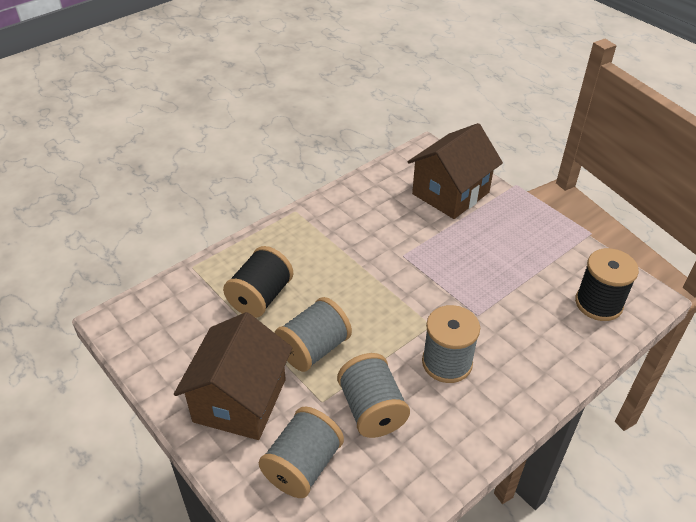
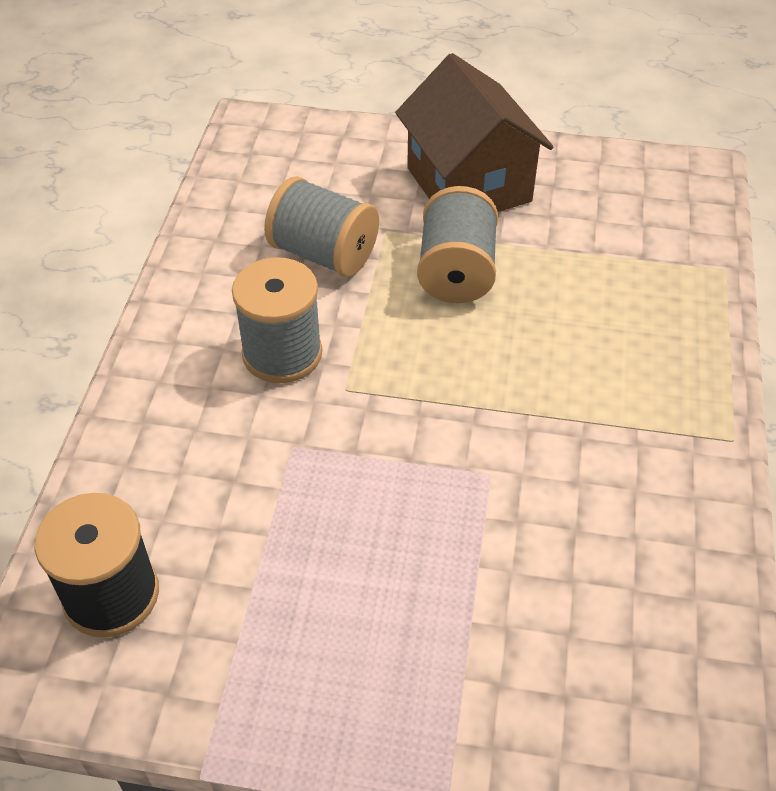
camera: 140 degrees right, 5 degrees up
black spool [223,246,293,318] -> none
grey spool [259,406,344,498] -> none
brown house [407,123,503,219] -> none

